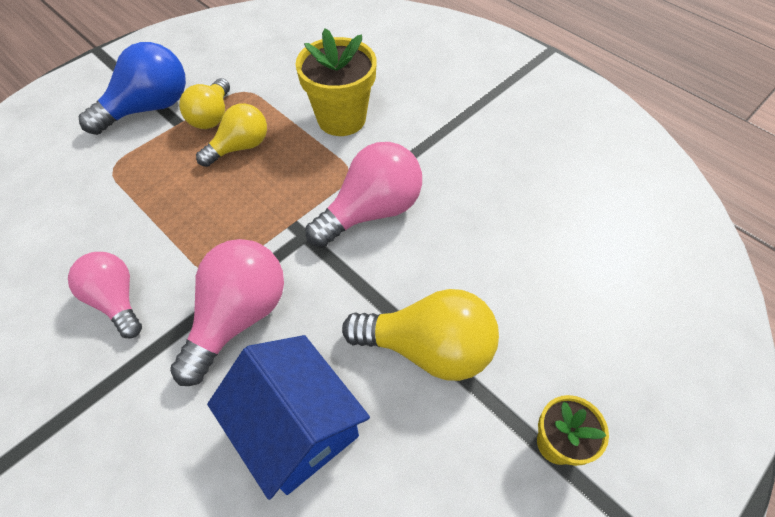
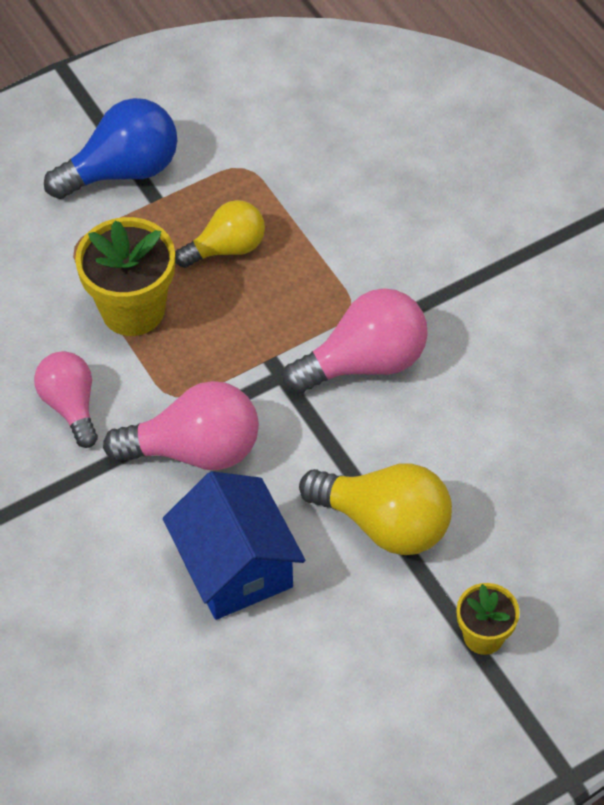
camera: 15 degrees right, 0 degrees up
pink light bulb [170,239,284,386] -> pink light bulb turned 45 degrees clockwise [103,381,259,470]
yellow light bulb [179,78,230,129] -> none
yellow flower pot [295,28,377,136] -> yellow flower pot moved to [75,217,175,336]

